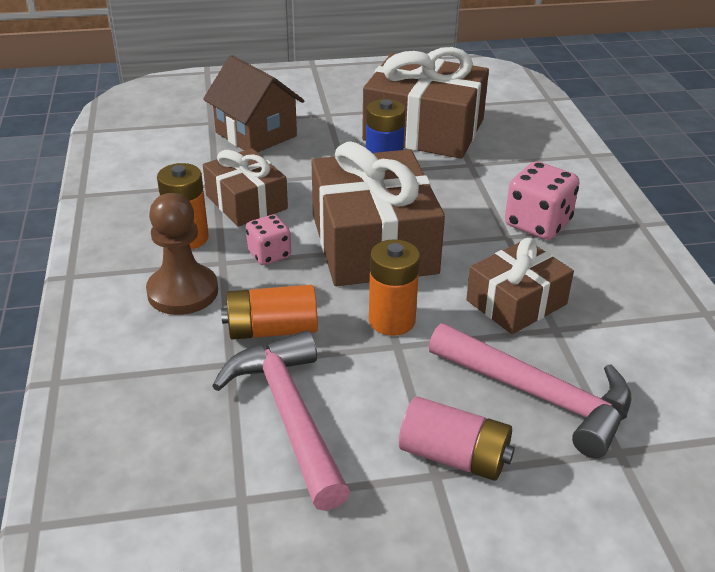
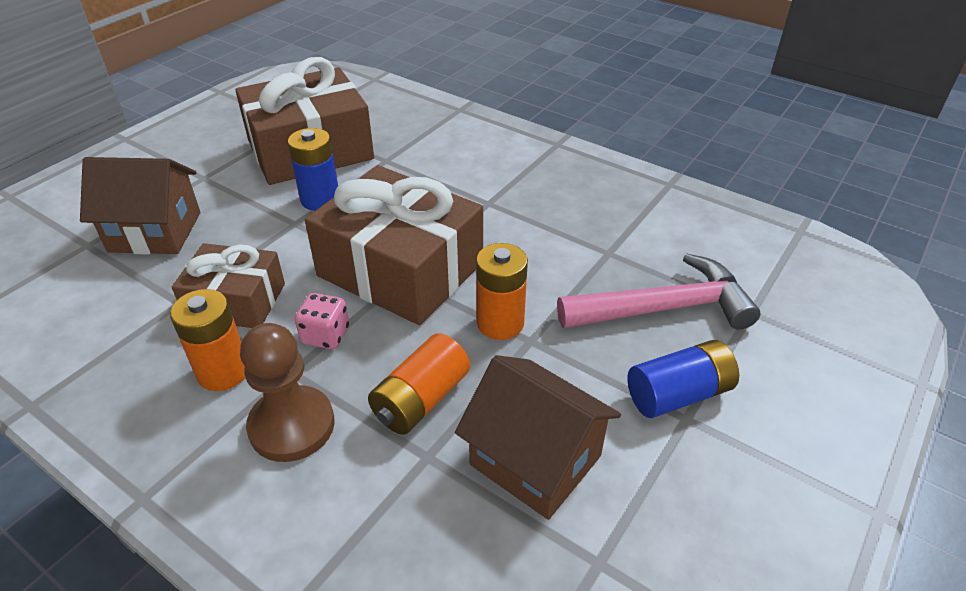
camera: 45 degrees left, 5 degrees up
pink hammer [212,330,350,511] -> brown house [455,355,621,520]
pink battery [399,396,515,481] -> blue battery [627,340,739,418]
brown gift [466,238,574,334] -> none
pink dice [505,161,579,240] -> none

